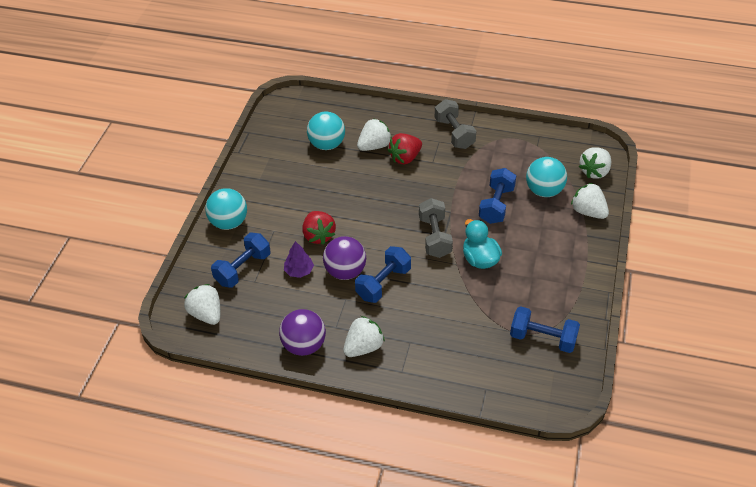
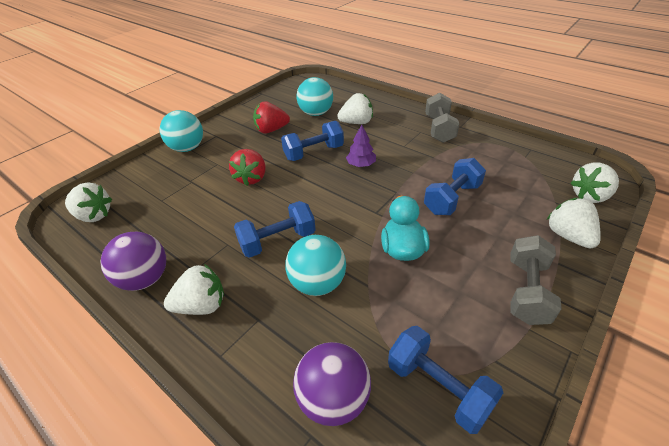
camera: 25 degrees right, 5 degrees down
white strawberry [184,284,220,325] -> white strawberry turned 120 degrees clockwise [65,182,112,222]
blue dumbbell [211,233,271,288] -> blue dumbbell moved to [281,121,344,161]
purple tree [284,241,314,278] -> purple tree moved to [346,124,376,167]
purple ball [323,236,366,280] -> purple ball moved to [293,342,371,426]
red strawberry [388,133,422,165] -> red strawberry moved to [253,101,290,133]
grey dumbbell [419,198,453,258] -> grey dumbbell moved to [510,235,562,325]
turquoise ball [526,157,567,197] -> turquoise ball moved to [285,235,346,296]

